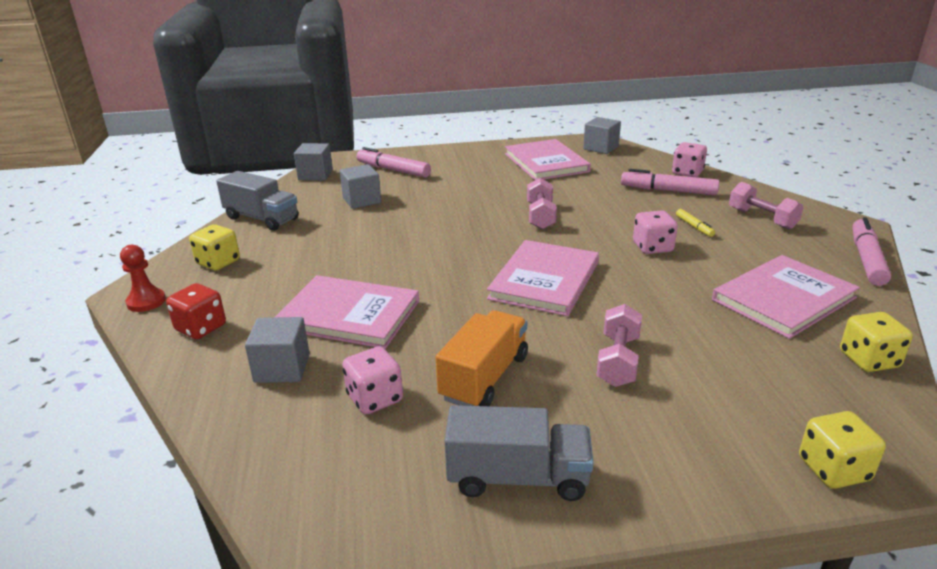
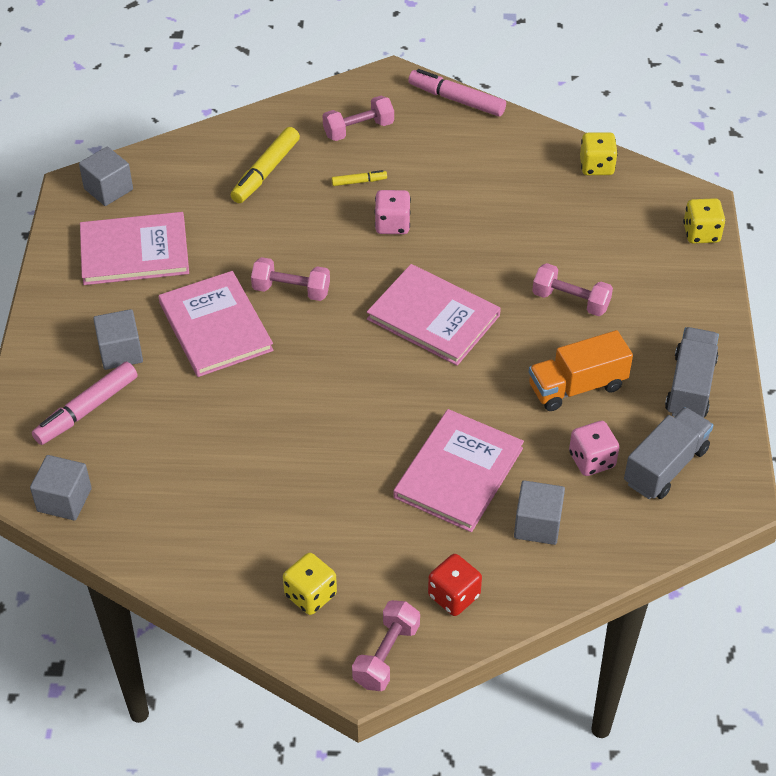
camera: 80 degrees left, 20 degrees up
red pawn [120,245,166,312] -> pink dumbbell [352,600,420,691]
grey truck [216,171,299,231] -> grey truck moved to [624,407,713,499]
grey cube [340,164,381,209] -> grey cube moved to [93,309,143,370]
orange truck [436,310,528,406] -> orange truck turned 60 degrees counterclockwise [529,330,633,411]
pink marker [621,169,719,195] -> yellow marker [231,127,300,203]
pink dice [672,142,707,177] -> none
pink book [712,255,860,339] -> pink book moved to [159,271,274,377]

